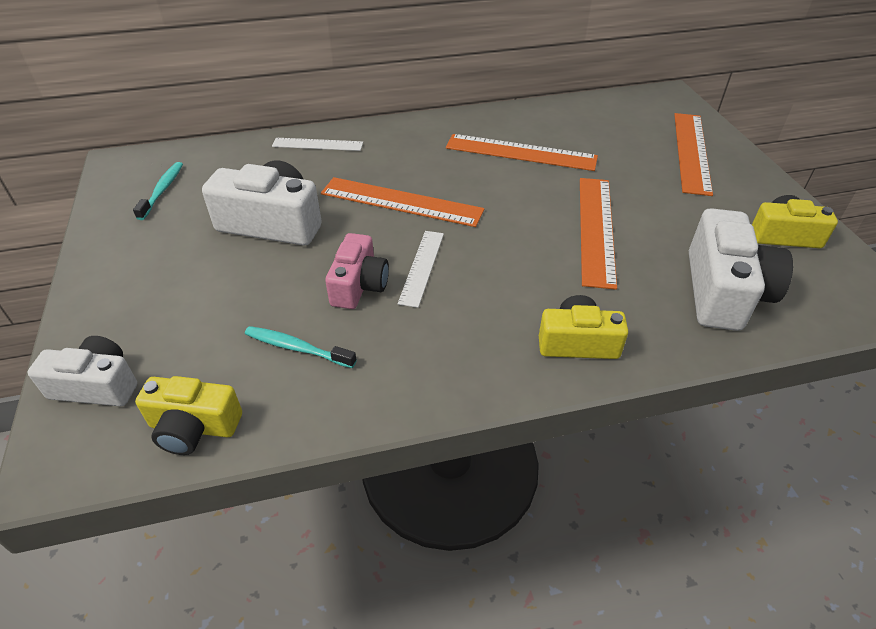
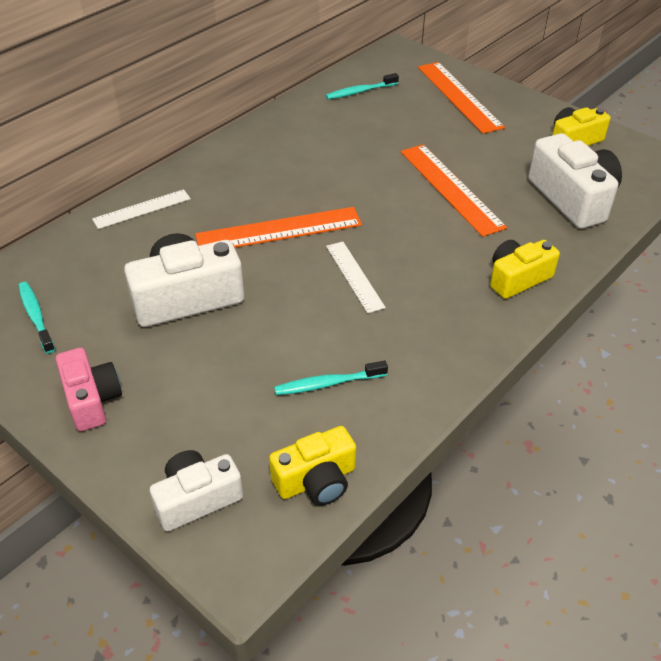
camera: 35 degrees left, 0 degrees up
pink camera [325,233,389,309] -> pink camera moved to [56,348,122,432]
orange ruler [446,134,598,171] -> none
none -> turquoise toothbrush [326,73,399,100]

